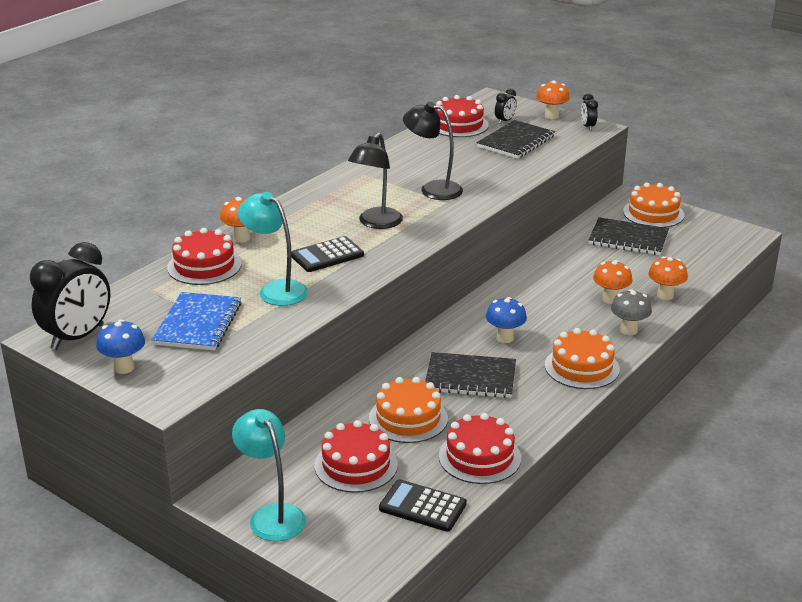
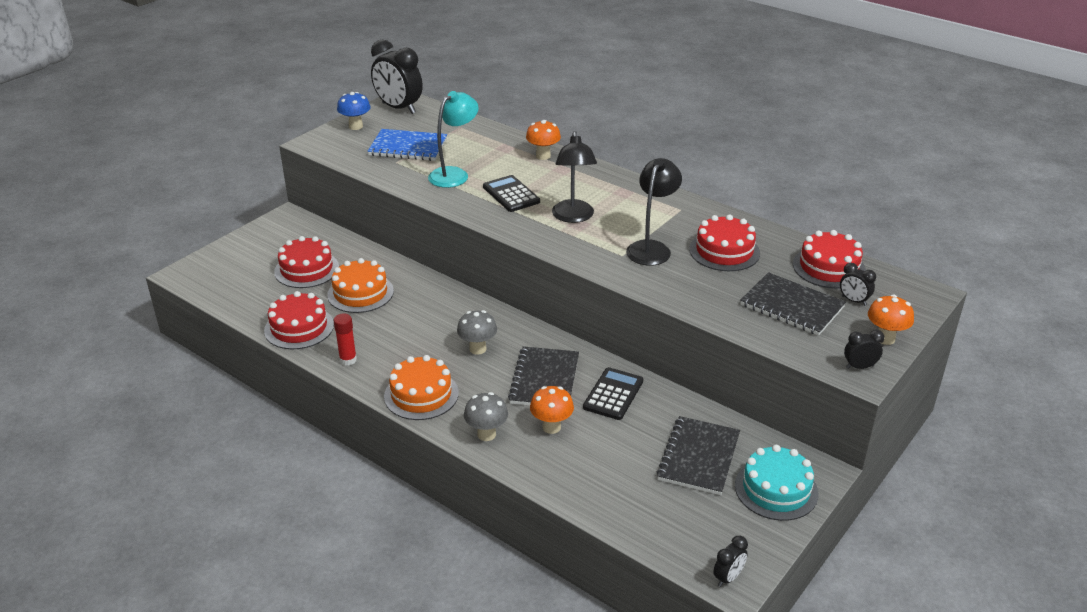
camera: 90 degrees right, 5 degrees up
red cake [167,228,242,285] -> red cake moved to [689,214,760,271]
turquoise lamp [232,409,306,542] -> none
black lamp [348,133,403,229] -> black lamp turned 120 degrees counterclockwise [552,131,597,223]
black calculator [379,479,467,532] -> black calculator moved to [583,367,643,420]
black notebook [425,352,516,398] -> black notebook moved to [508,346,579,406]
blue mushroom [486,297,527,343] -> grey mushroom [457,310,497,355]
orange cake [623,183,684,228] -> turquoise cake [735,445,818,521]
orange mushroom [648,256,688,300] -> none
none -> red glue stick [333,313,357,365]
none -> black clock [713,536,748,587]

